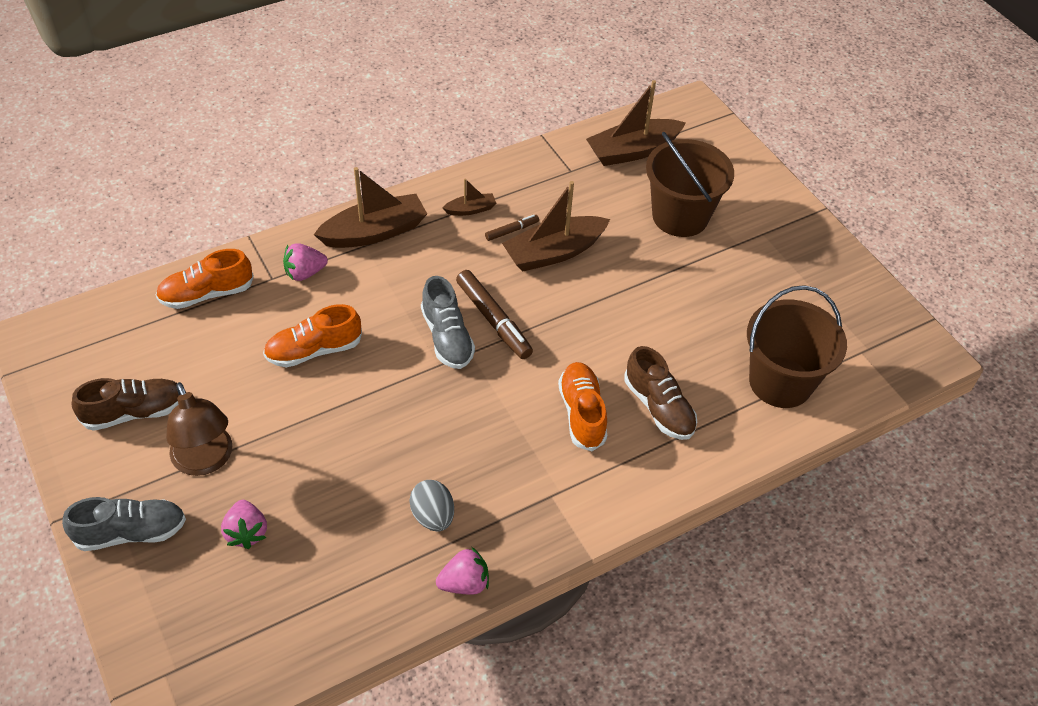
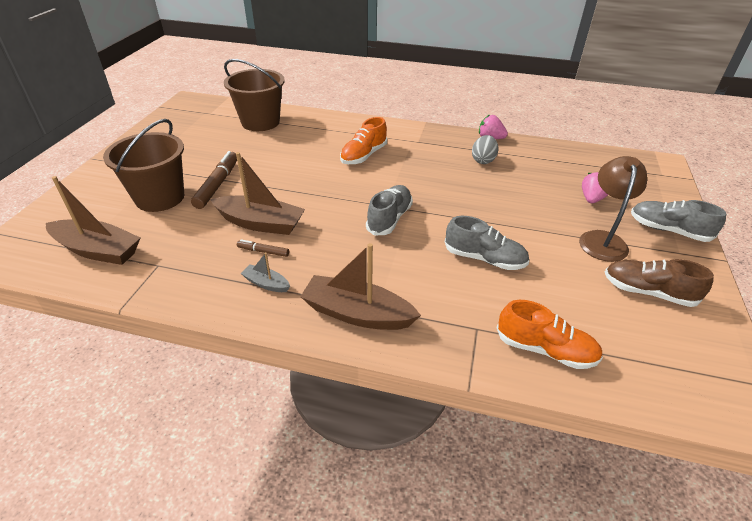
camera: 135 degrees left, 10 degrees down
orange shoe [263,304,362,367] -> grey shoe [445,216,529,270]
pink strawberry [283,243,328,281] -> none
brown boat [442,179,497,216] -> grey boat [241,252,290,292]
brown marker [456,270,533,359] -> brown marker moved to [191,151,237,209]
brown shoe [624,346,697,440] -> none

